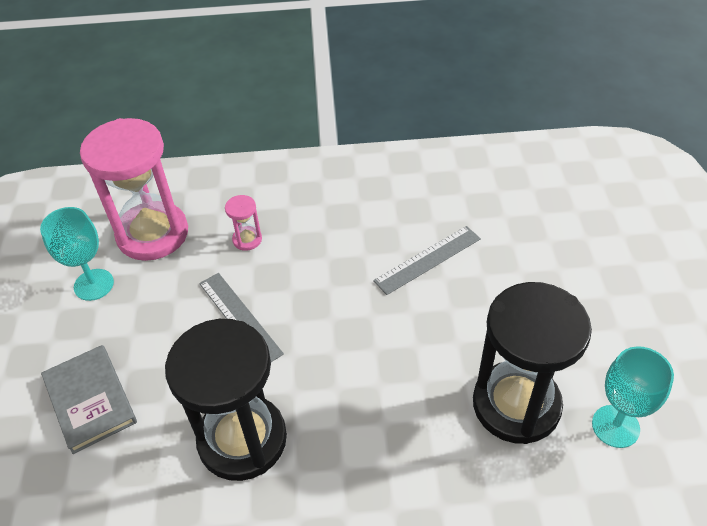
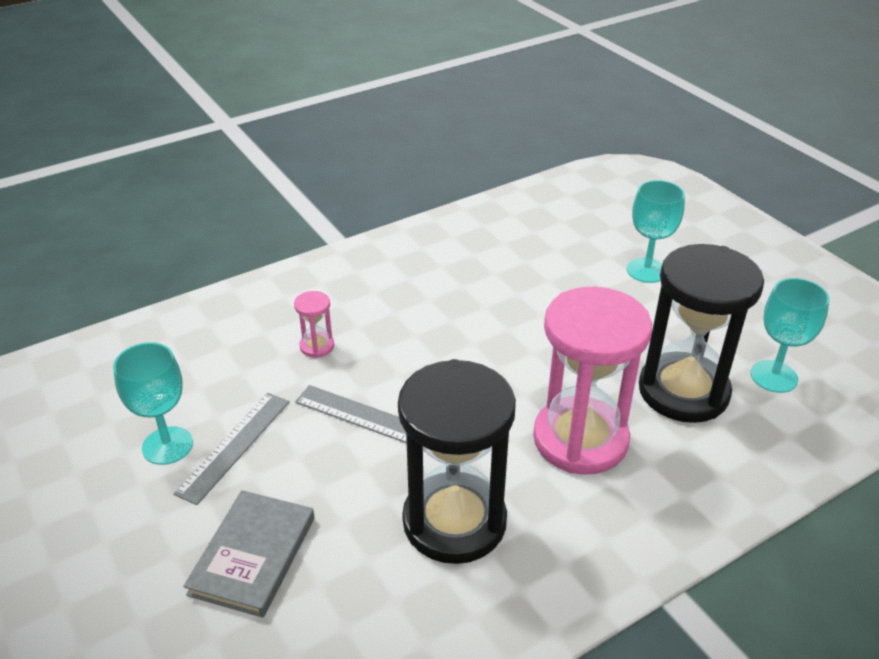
camera: 30 degrees left, 10 degrees down
grey book [41,345,137,454] -> grey book turned 75 degrees clockwise [183,490,315,618]
pink hourglass [80,118,188,261] -> pink hourglass moved to [533,287,652,475]
grey ruler [373,226,481,295] -> grey ruler moved to [173,393,289,505]
none -> turquoise goblet [627,180,685,283]

